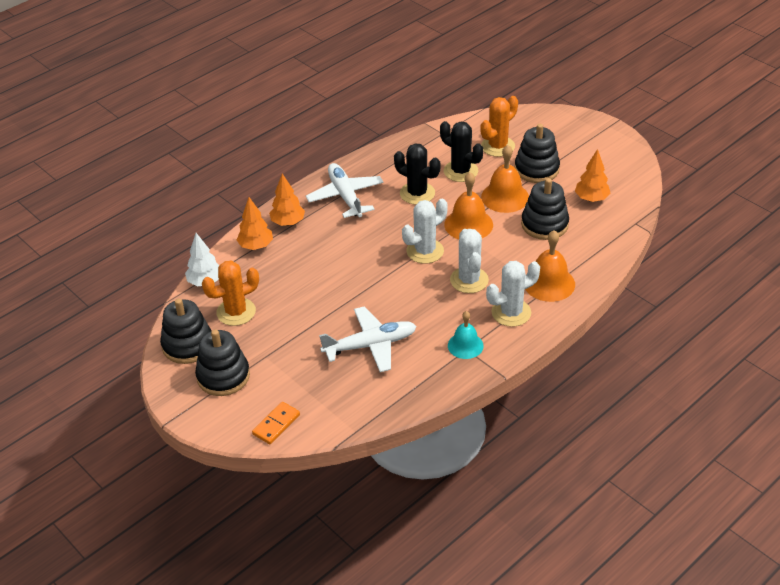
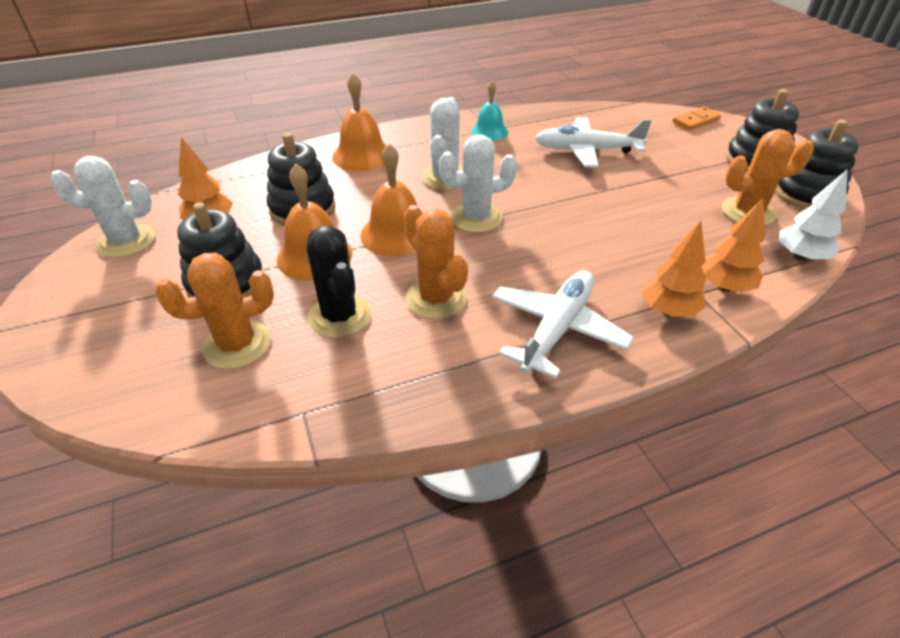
camera: 160 degrees left, 0 degrees up
white plane [306,163,384,218] -> white plane turned 150 degrees counterclockwise [492,270,634,379]
black cactus [394,143,440,205] -> orange cactus [404,205,468,319]
white cactus [486,261,540,327] -> white cactus moved to [50,156,155,258]

